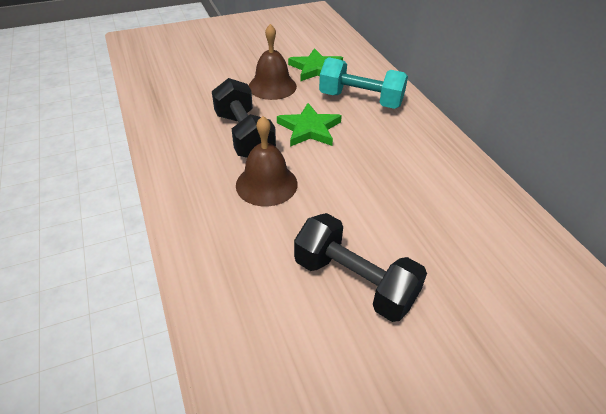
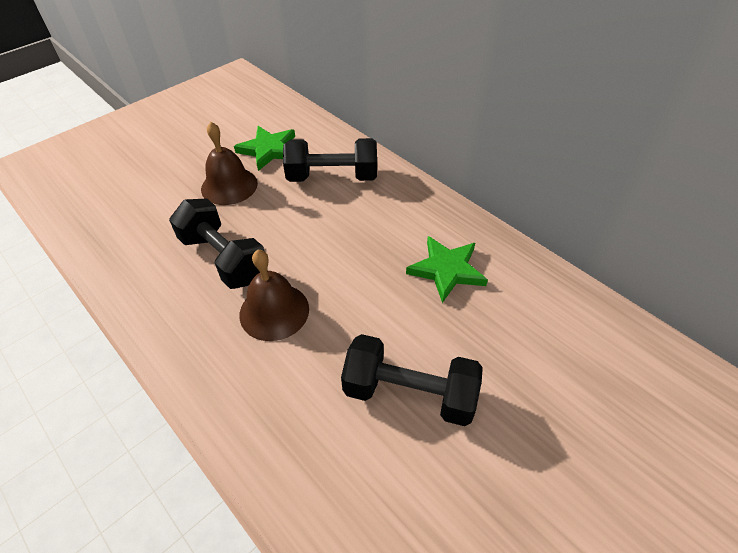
camera: 20 degrees left, 5 degrees up
green star [277,103,342,147] -> green star moved to [406,236,488,303]
turquoise dumbbell [319,57,408,109] -> black dumbbell [283,138,377,182]

